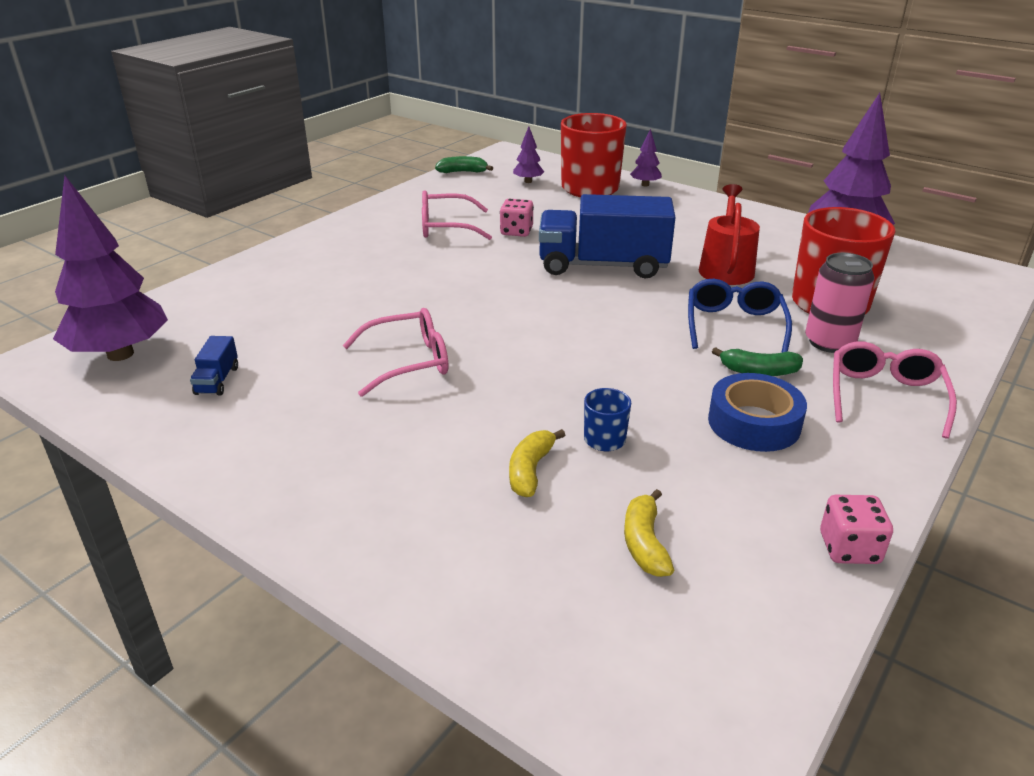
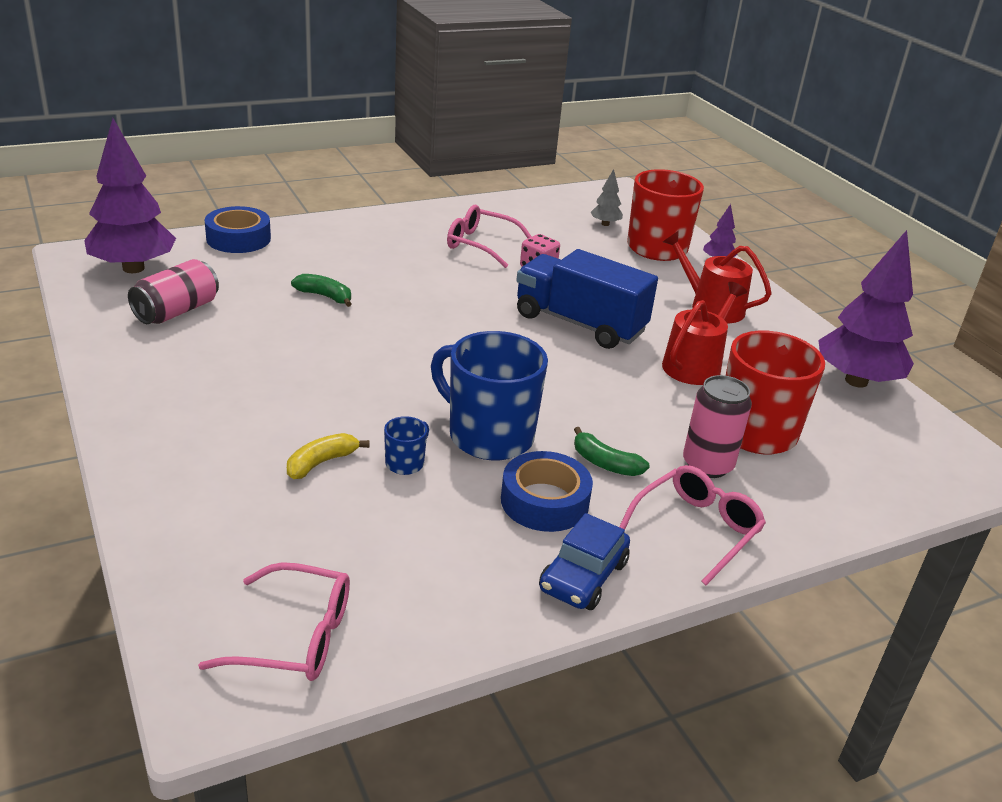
camera: 25 degrees right, 0 degrees up
blue truck [190,336,238,396] -> pink can [128,259,219,324]
pink glasses [343,308,448,397] -> pink glasses moved to [198,562,350,681]
green banana [435,156,493,173] -> green banana moved to [291,274,352,307]
purple tree [513,126,544,183] -> grey tree [590,169,623,226]
yellow banana [624,489,674,577] -> none
blue glasses [688,279,792,353] -> none
pink dice [820,495,893,564] -> none
none -> blue tape [205,206,271,253]
none -> blue mug [431,331,548,460]
none -> blue car [539,513,630,610]
none -> red watering can [663,231,772,323]

